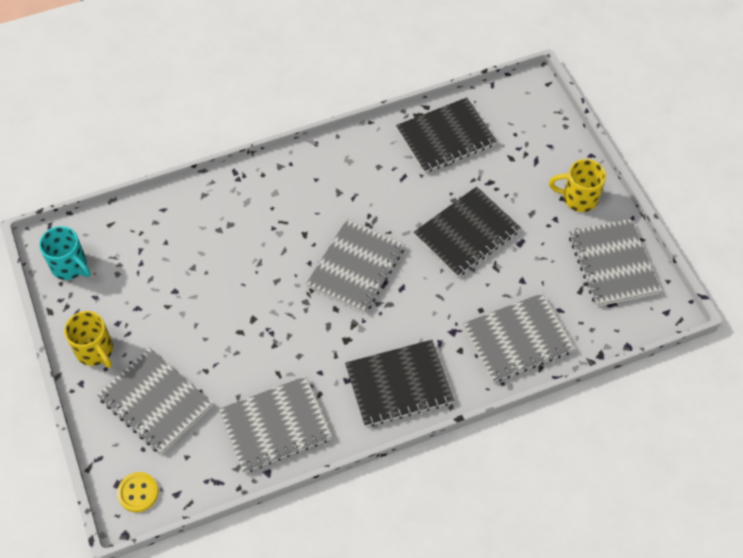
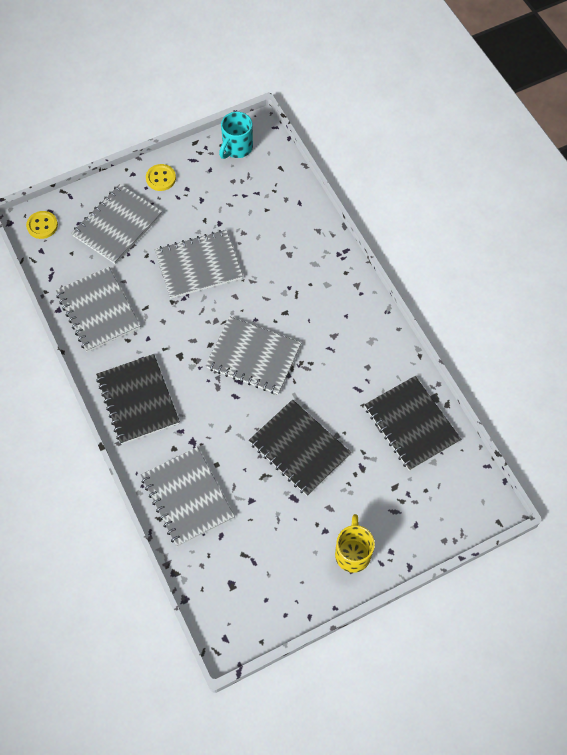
camera: 85 degrees right, 5 degrees up
yellow mug [64,311,113,368] -> yellow button [146,164,176,191]
grey notebook [569,219,661,307] -> grey notebook moved to [155,230,243,299]

